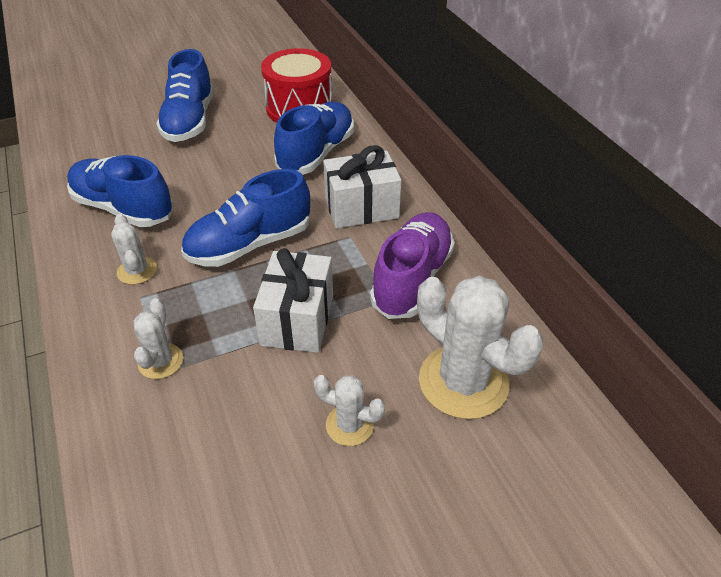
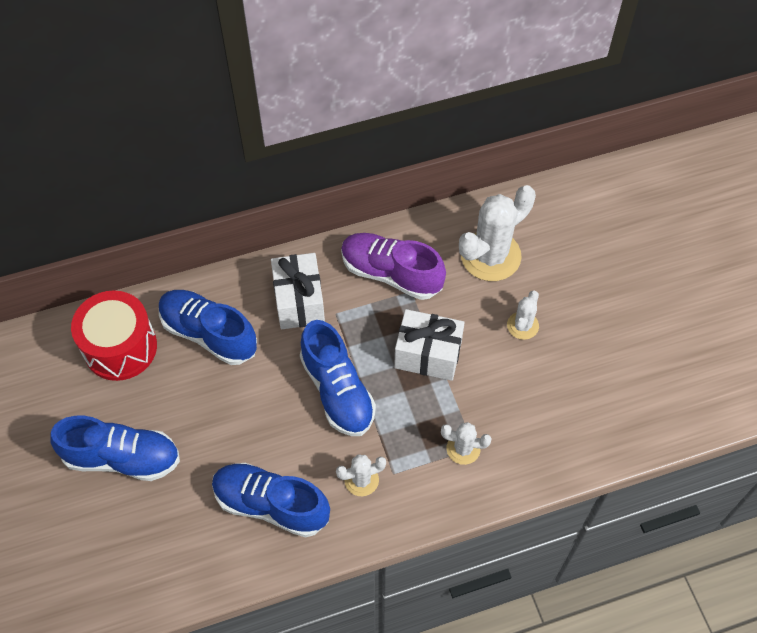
camera: 85 degrees left, 15 degrees up
blue shoe [67,155,174,227] -> blue shoe turned 75 degrees clockwise [212,463,330,538]

